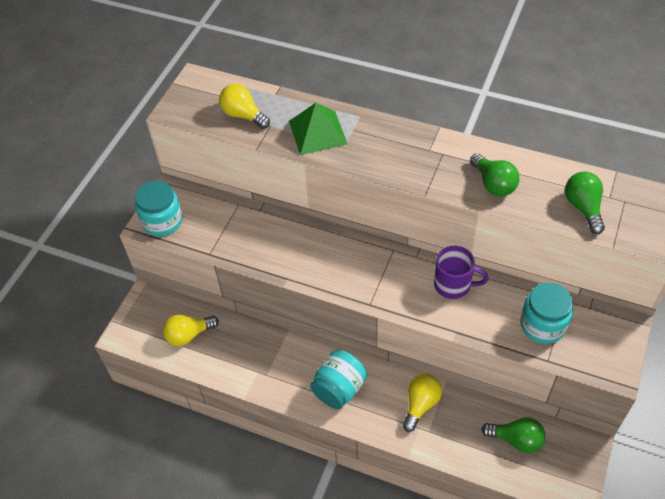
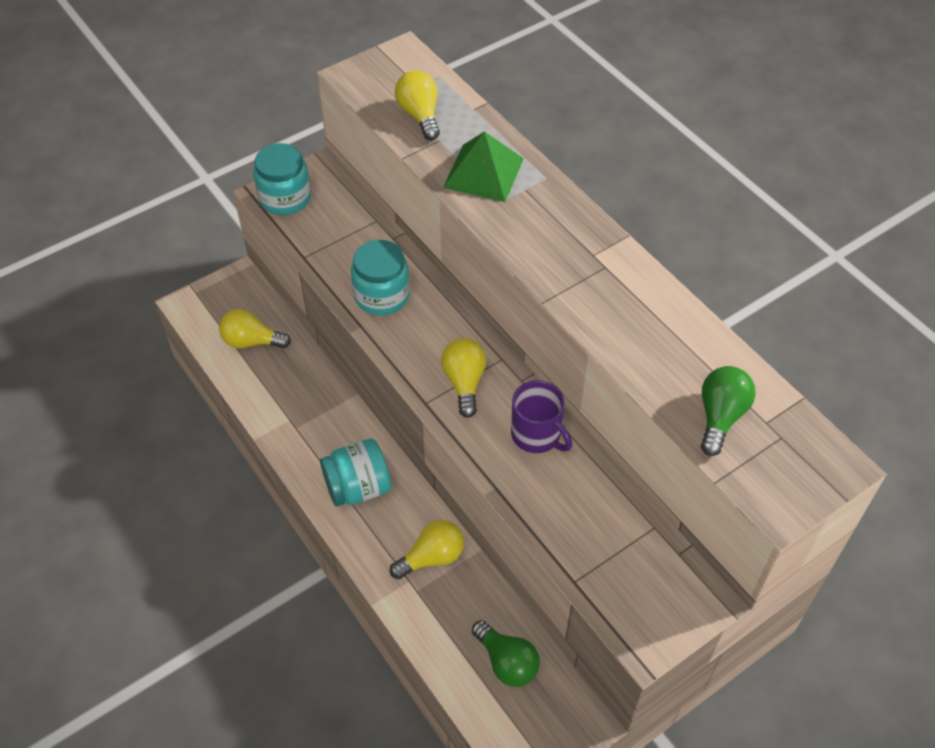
camera: 30 degrees right, 0 degrees up
green light bulb [470,153,520,196] -> none
turquoise jar [520,283,573,344] -> turquoise jar moved to [351,240,410,315]
none -> yellow light bulb [441,338,486,418]

